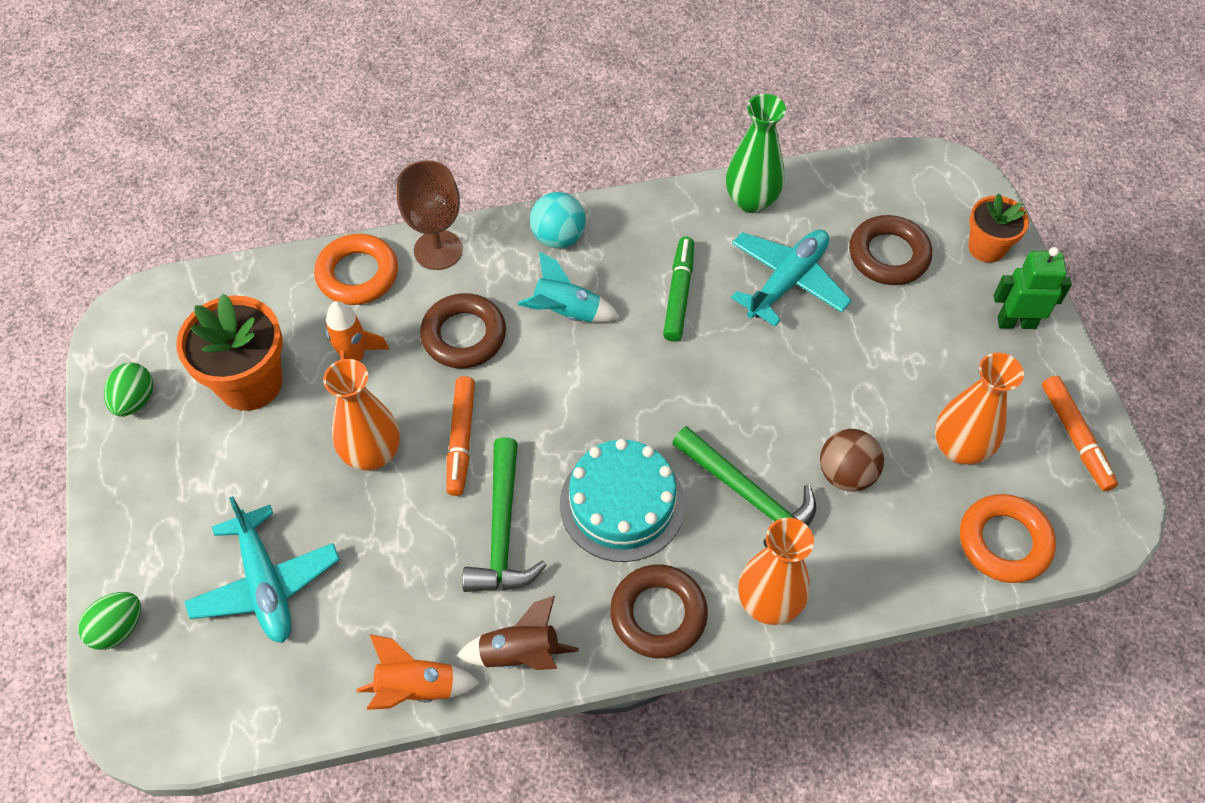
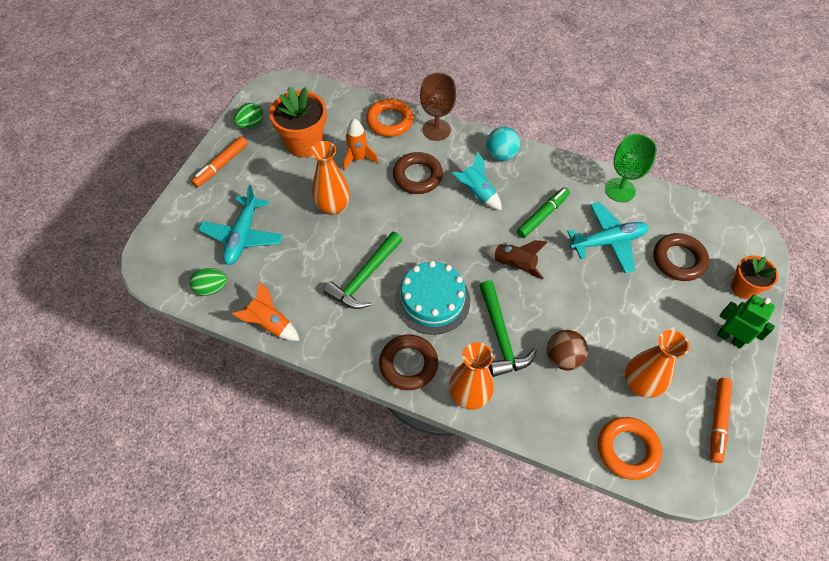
camera: 35 degrees right, 0 degrees up
green egg [78,592,141,650] -> green egg moved to [190,268,227,296]
orange marker [446,376,475,496] -> orange marker moved to [191,136,248,187]
brown rocket [457,596,579,670] -> brown rocket moved to [484,240,547,279]
green vase [726,94,786,213] -> green goblet [605,134,657,202]

